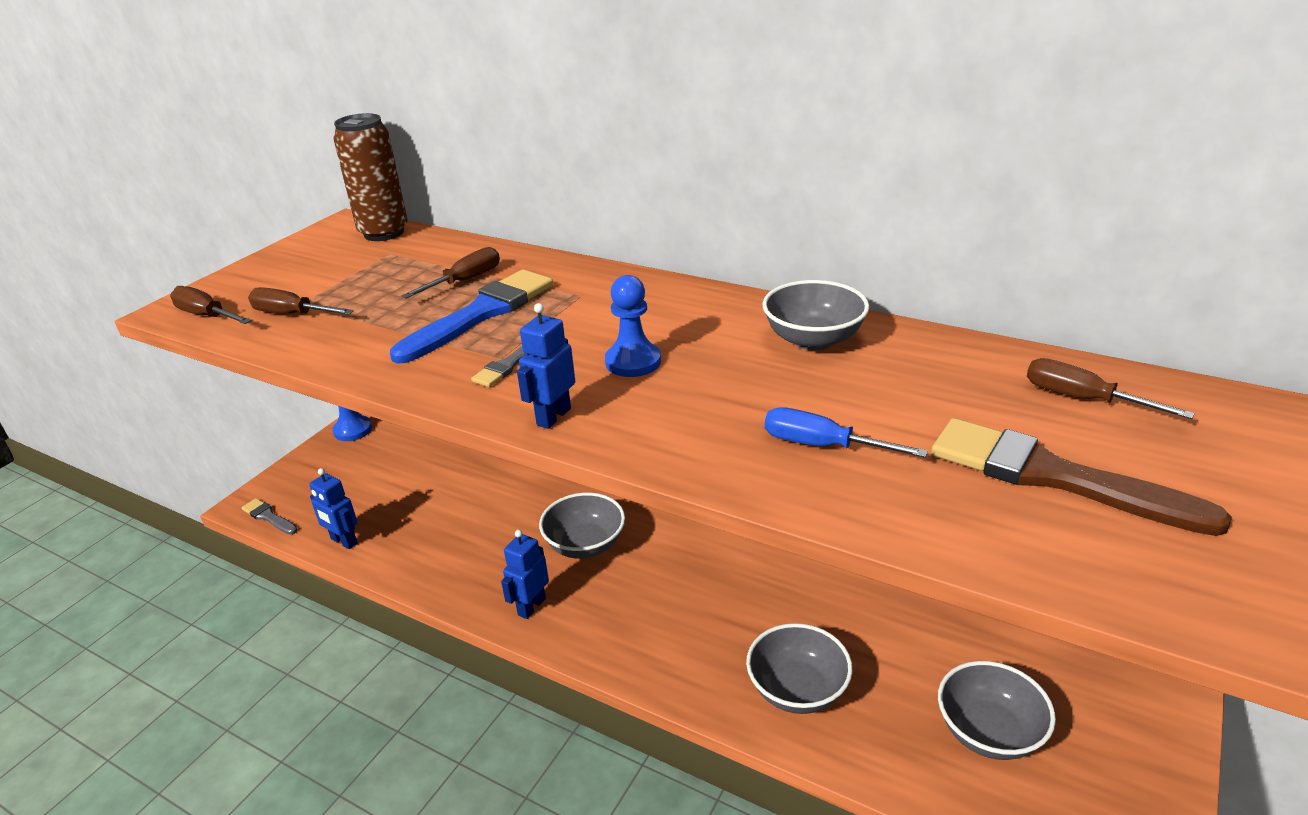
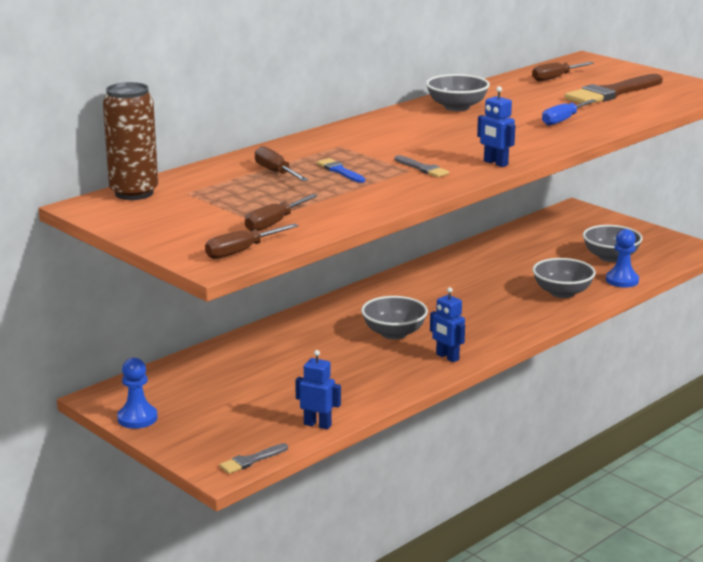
camera: 75 degrees left, 10 degrees down
blue robot [309,468,358,549] -> blue robot turned 120 degrees counterclockwise [295,350,341,430]
blue brush [390,269,553,364] -> blue brush [317,158,365,183], size x0.47
blue pawn [605,275,661,377] -> blue pawn moved to [606,229,639,288]

